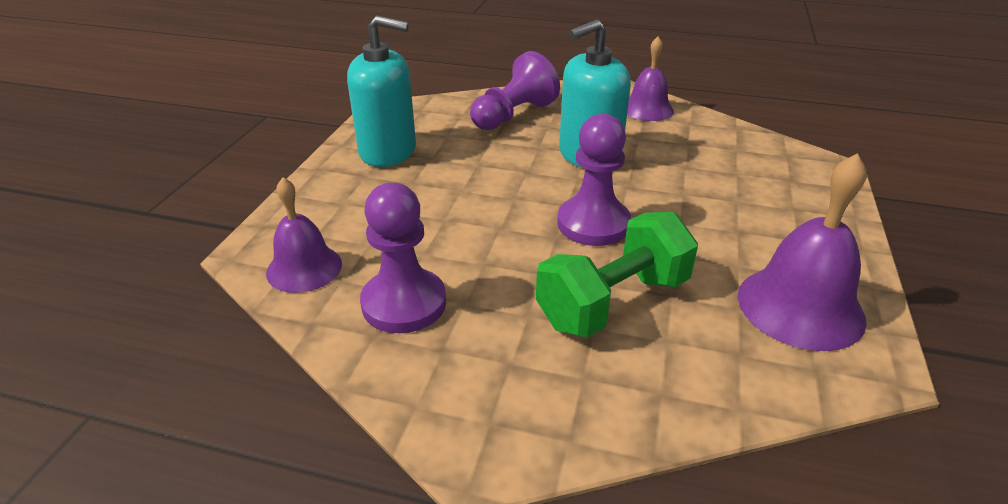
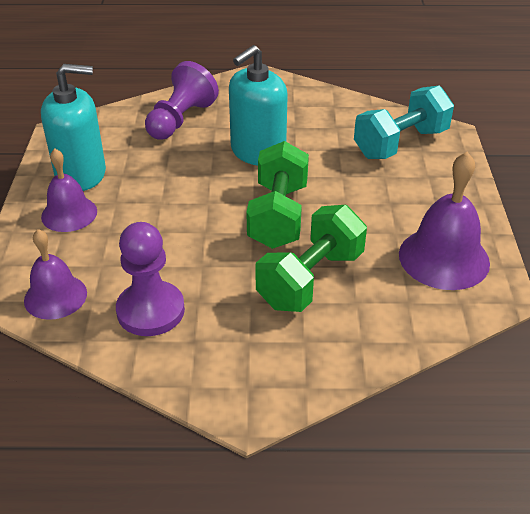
camera: 15 degrees left, 5 degrees up
purple pawn [557,113,631,246] -> green dumbbell [246,141,309,249]
purple bell [627,36,674,121] -> purple bell moved to [41,148,97,232]
none -> turquoise dumbbell [354,85,454,159]

